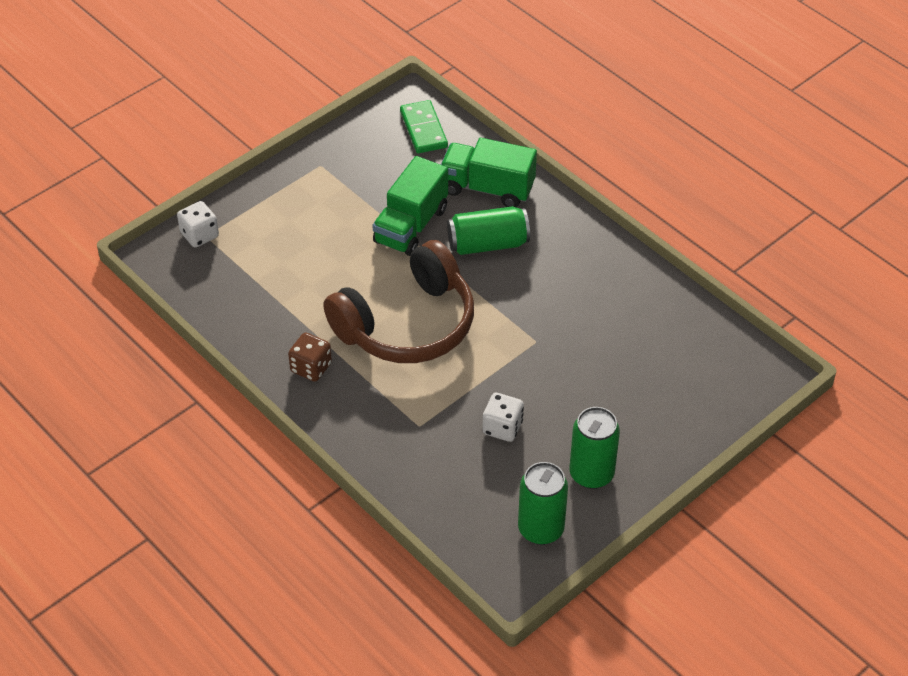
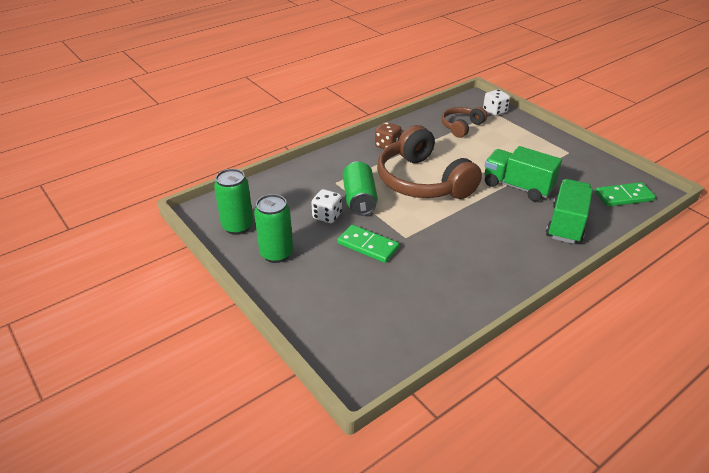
camera: 95 degrees right, 10 degrees down
green can [447,206,530,255] -> green can moved to [343,161,378,216]
none -> green domino [337,225,399,263]
none -> brown headphones [442,107,487,138]

